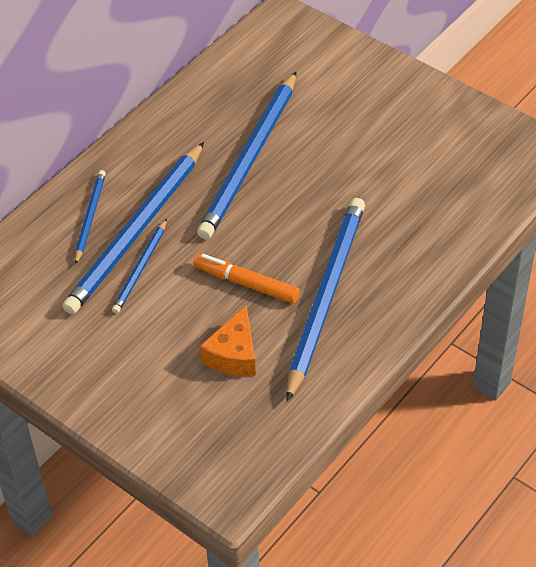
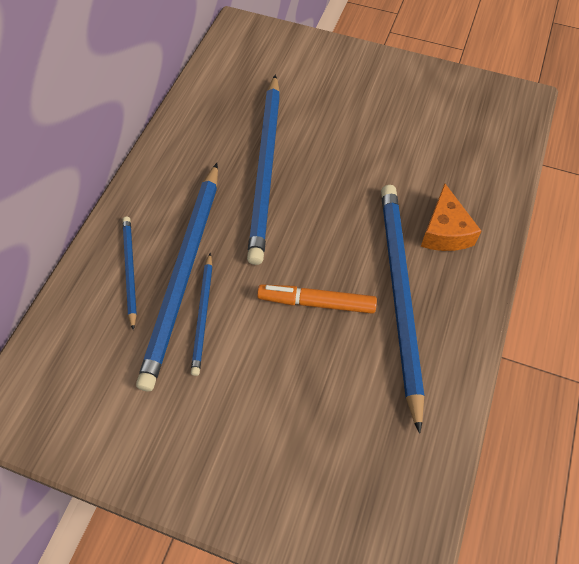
camera: 20 degrees left, 10 degrees up
orange cheese [200,305,256,376] -> orange cheese moved to [421,183,481,251]

